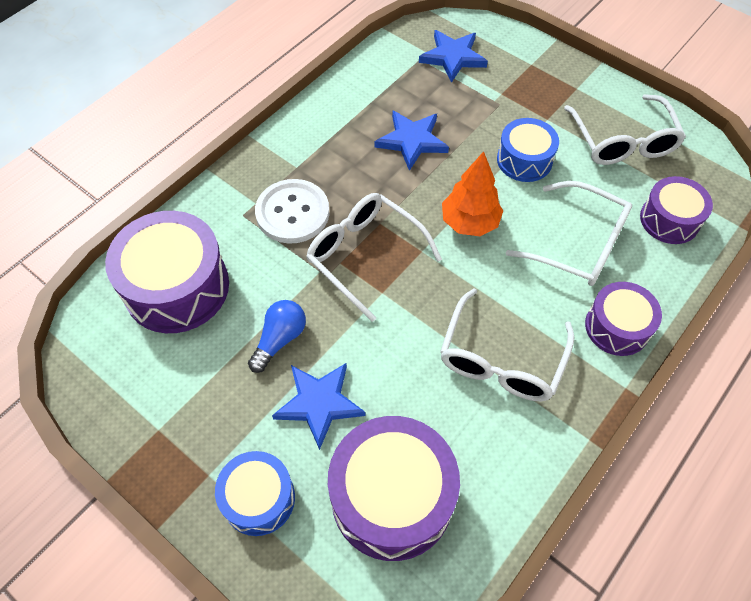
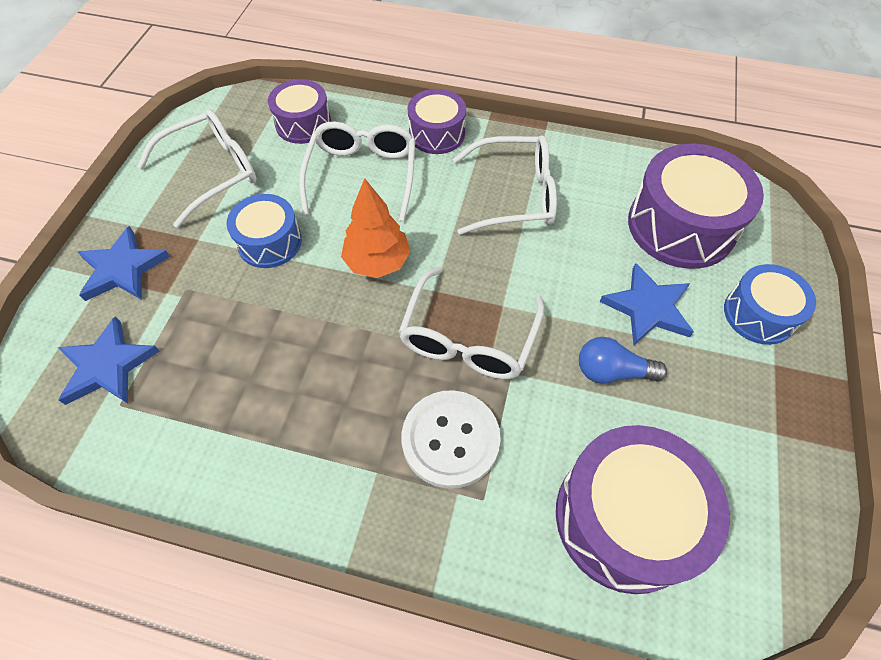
camera: 115 degrees left, 0 degrees up
blue star [375,111,449,171] -> blue star moved to [78,226,170,301]

